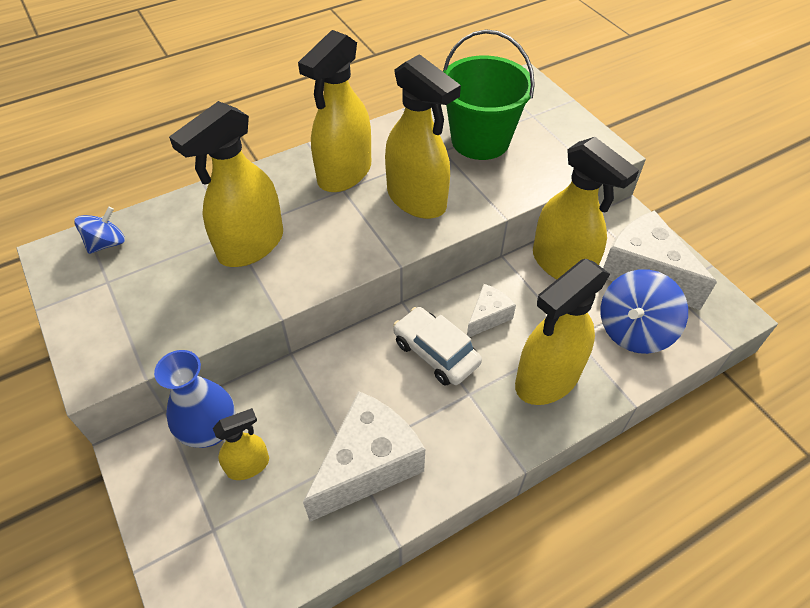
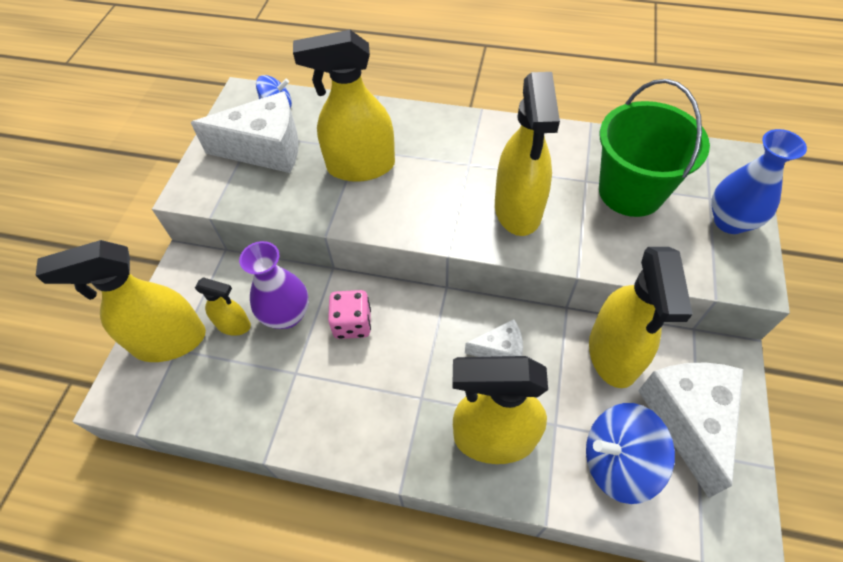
camera: 45 degrees right, 5 degrees up
blue vase [154,350,235,448] -> blue vase moved to [711,129,807,234]
yellow spray bottle [298,30,371,192] -> yellow spray bottle moved to [36,240,206,362]
white cheese [303,391,425,522] -> white cheese moved to [191,91,299,173]
white car [393,307,482,386] -> none
none -> purple vase [239,241,309,329]
none -> pink dice [328,290,371,339]

